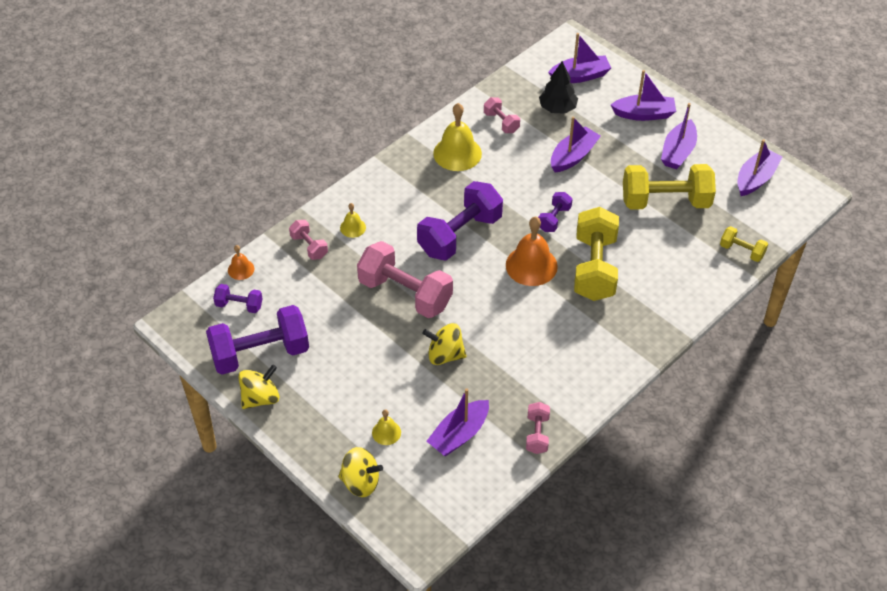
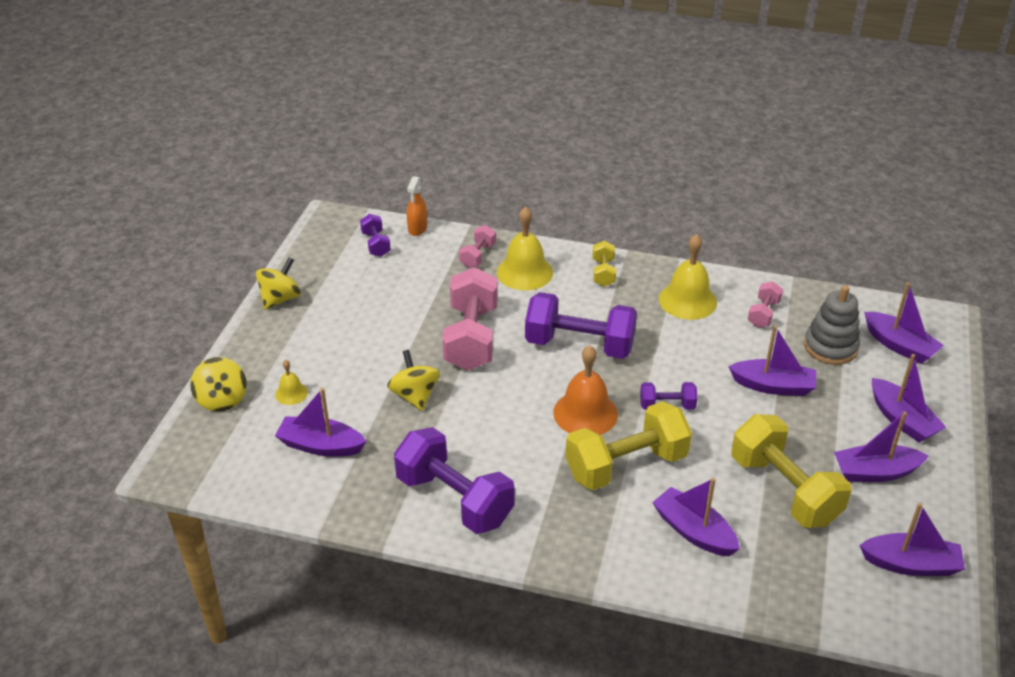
camera: 60 degrees right, 10 degrees down
purple dumbbell [206,305,309,374] -> purple dumbbell moved to [394,427,515,534]
orange bell [228,245,254,280] -> orange spray bottle [407,176,427,236]
yellow spinning top [239,364,279,409] -> yellow spinning top turned 75 degrees counterclockwise [256,258,301,310]
yellow bell [340,203,366,238] -> yellow bell [497,207,553,290], size x1.96
pink dumbbell [526,402,550,454] -> none
black tree [539,61,578,114] -> grey stacking toy [804,285,860,365]
yellow dumbbell [720,226,768,262] -> yellow dumbbell moved to [593,241,616,287]
none -> purple boat [652,478,740,556]

